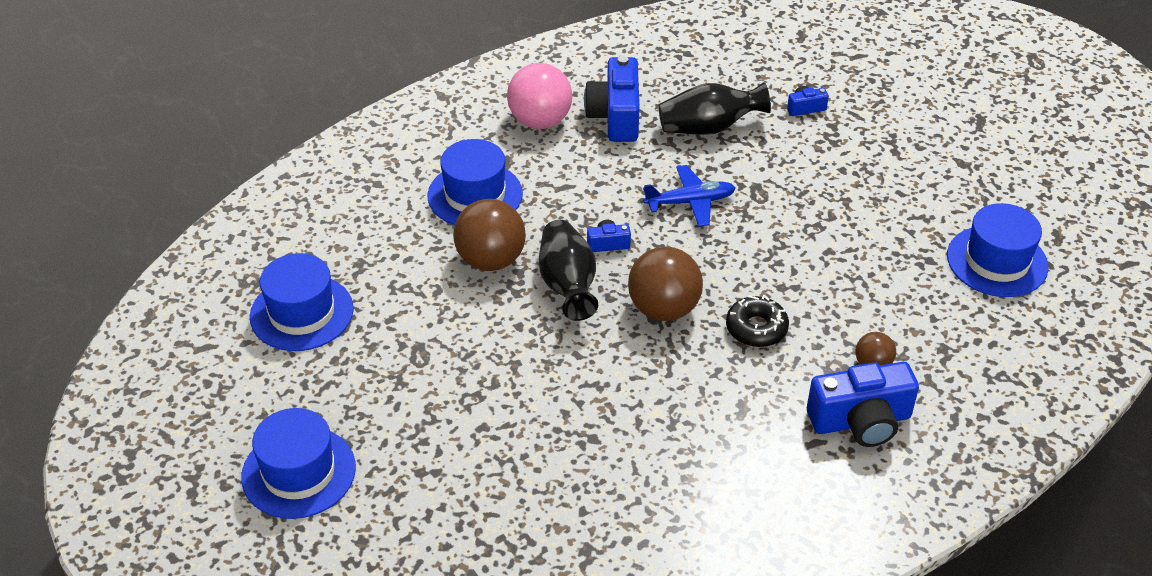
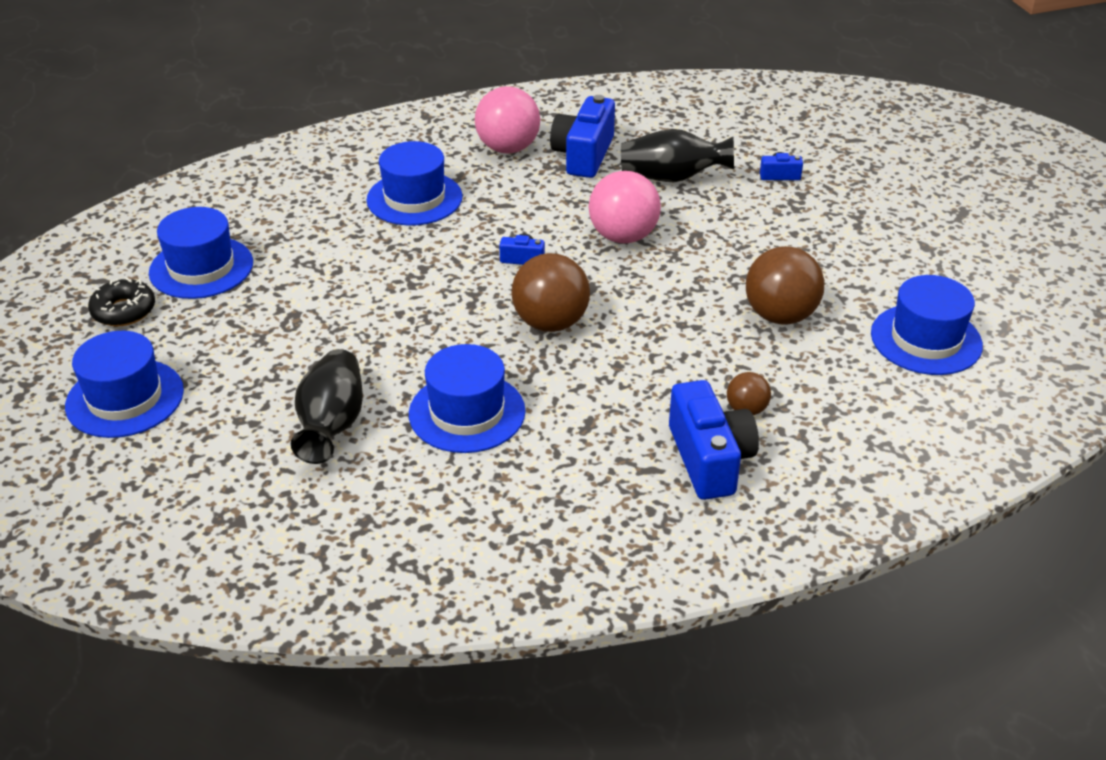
camera: 15 degrees right, 5 degrees down
brown ball [453,199,526,271] -> brown ball moved to [746,246,825,325]
black vase [539,220,598,321] -> black vase moved to [291,349,363,464]
blue plane [643,165,736,227] -> pink ball [588,171,661,243]
black donut [726,295,789,347] -> black donut moved to [88,277,155,326]
blue camera [807,362,919,447] -> blue camera turned 105 degrees counterclockwise [669,380,759,500]
none -> blue hat [409,344,526,453]

